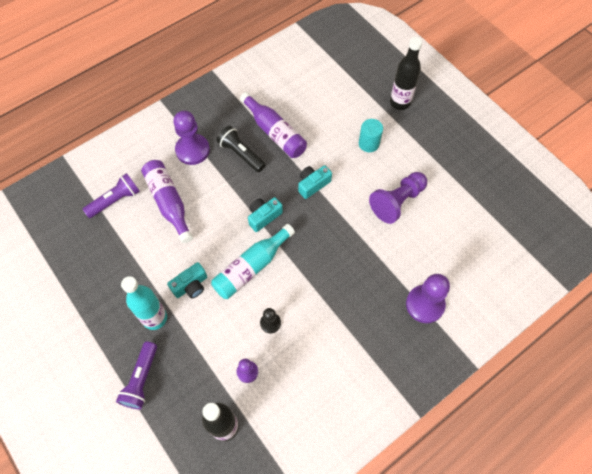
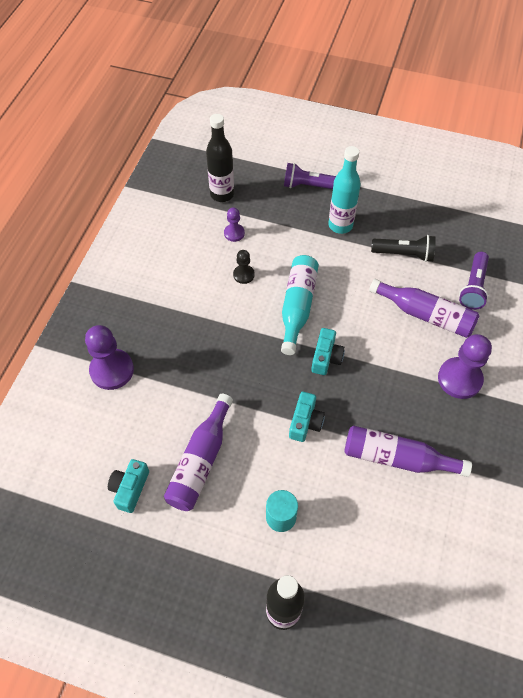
camera: 145 degrees right, 5 degrees down
purple flashlight [116,342,157,409] -> purple flashlight turned 60 degrees counterclockwise [284,163,336,189]
turquoise camera [167,262,207,299] -> turquoise camera moved to [108,459,149,513]
black flashlight [216,126,266,172] -> black flashlight moved to [371,235,436,262]
purple pawn [369,172,427,224] -> purple bottle [164,394,233,511]

